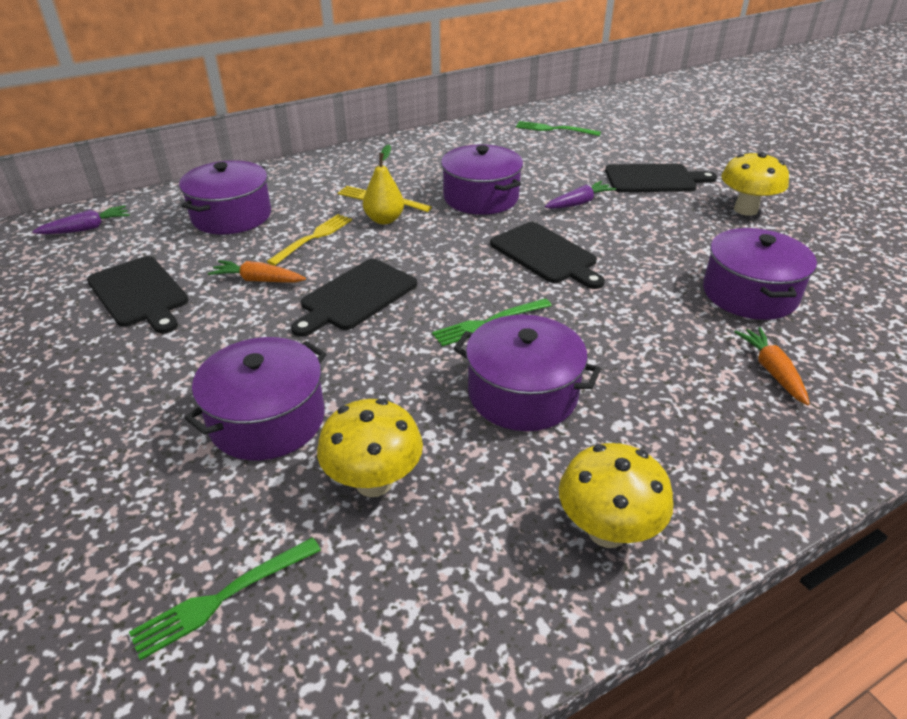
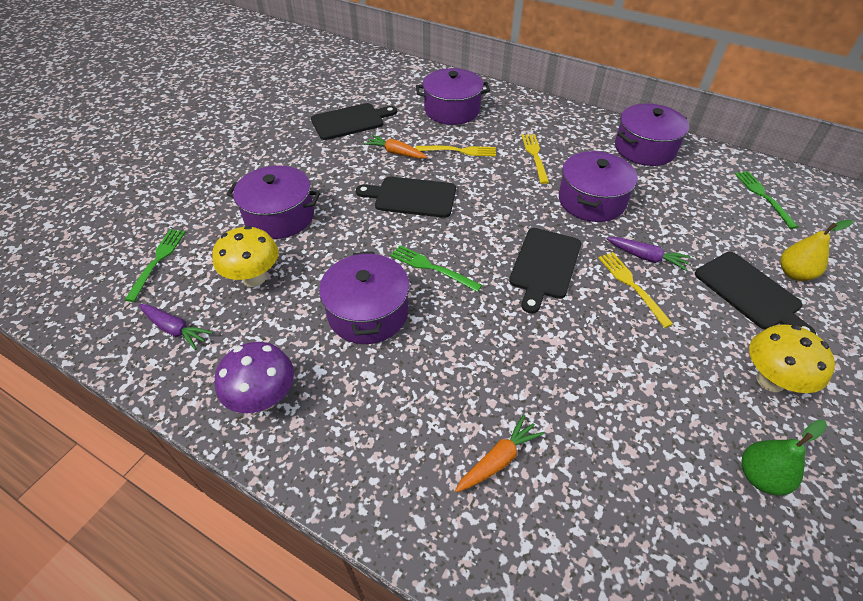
camera: 60 degrees right, 10 degrees up
purple carrot [32,205,130,234] -> purple carrot moved to [139,304,213,350]
black cutting board [87,256,188,334] -> black cutting board turned 135 degrees counterclockwise [311,103,397,140]
green fork [129,537,321,661] -> green fork turned 75 degrees clockwise [125,229,186,302]
orange carrot [208,260,306,283] -> orange carrot turned 45 degrees counterclockwise [364,135,427,159]
yellow pear [363,145,404,224] -> yellow pear moved to [780,220,853,281]
yellow mushroom [559,443,673,548] -> purple mushroom [215,342,294,413]
purple pot [703,228,817,320] -> purple pot moved to [615,103,689,166]
none -> yellow fork [599,252,673,328]
none -> green pear [742,420,827,495]

